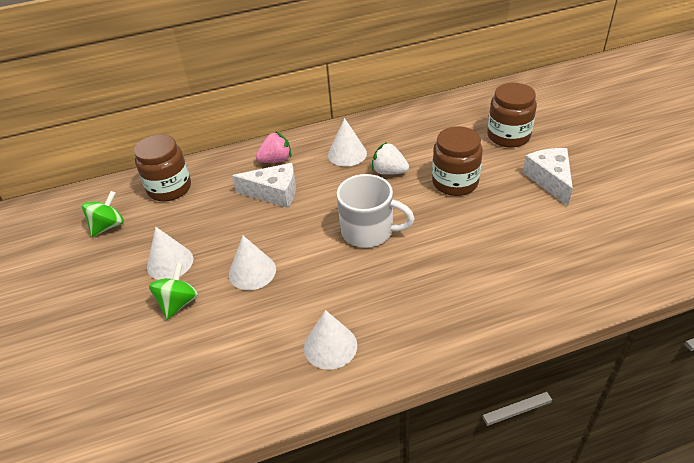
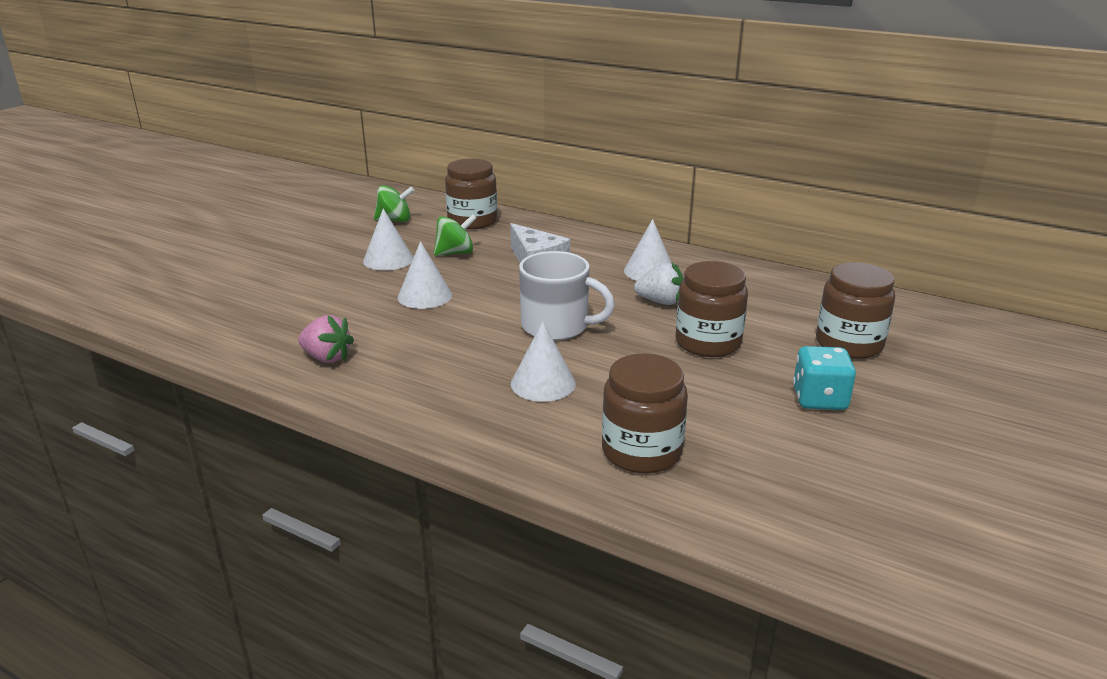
camera: 45 degrees right, 15 degrees down
green spinning top [149,263,198,320] -> green spinning top moved to [434,214,477,256]
pink strawberry [256,132,291,163] -> pink strawberry moved to [298,315,354,363]
white cone [304,310,357,370] -> white cone moved to [511,321,576,402]
white mug [337,174,415,248] -> white mug turned 45 degrees counterclockwise [519,251,615,341]
white strawberry [372,142,409,175] -> white strawberry turned 120 degrees clockwise [634,263,684,305]
white cheese [523,148,573,206] -> turquoise dice [793,346,856,410]
none -> brown jar [602,354,688,474]

